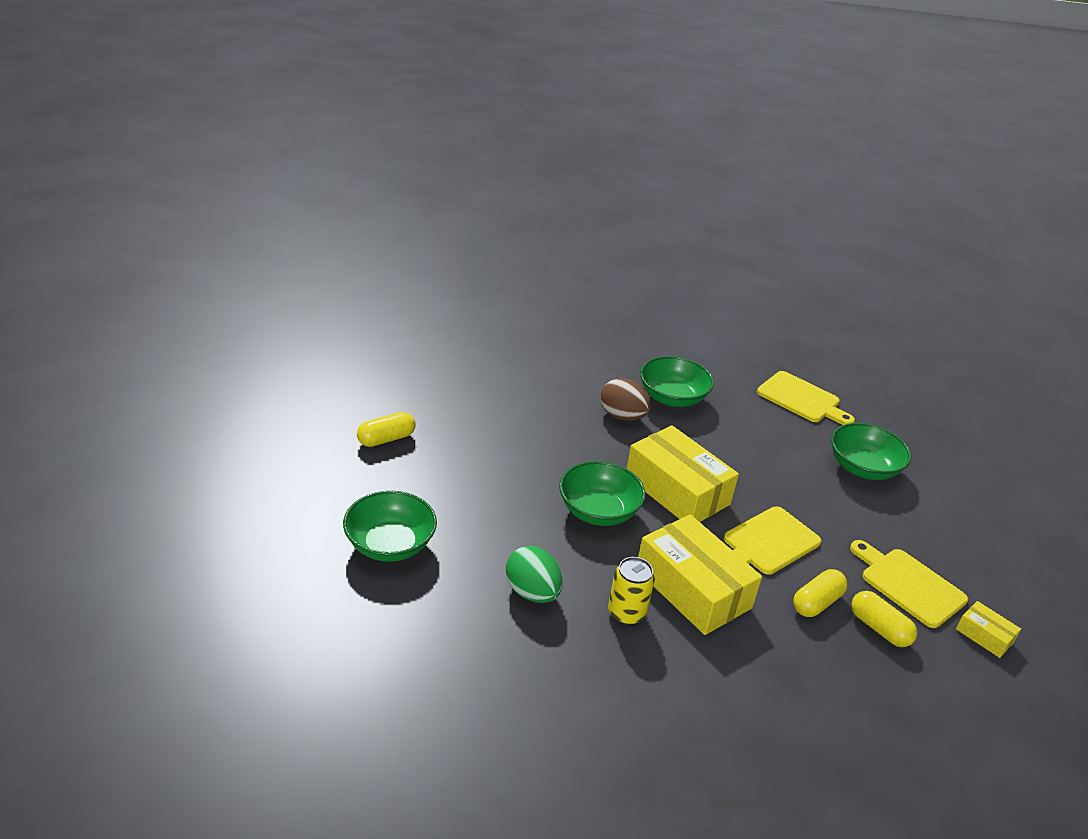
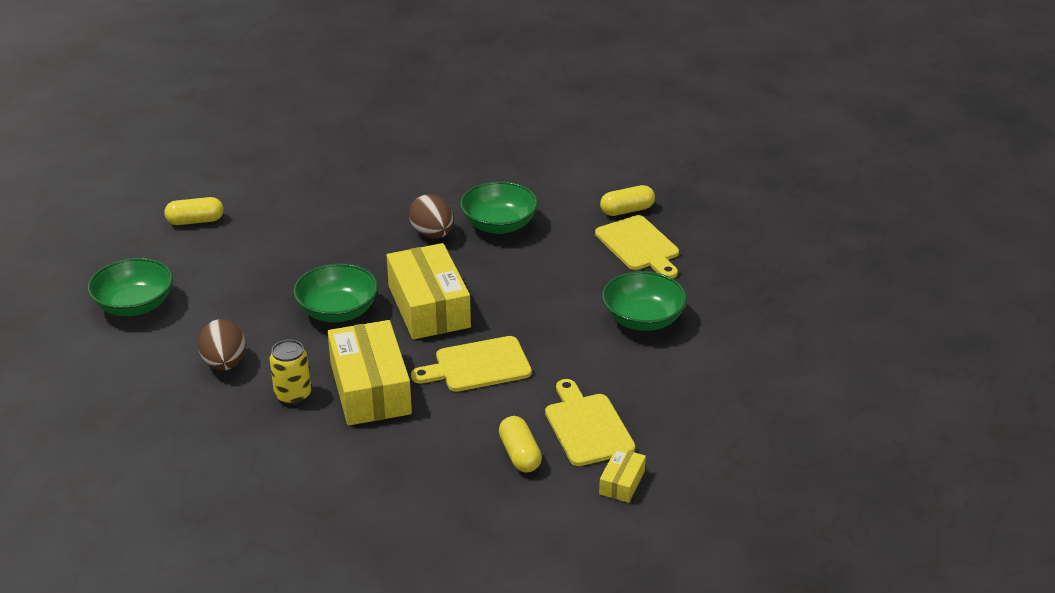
camera: 25 degrees right, 0 degrees up
green egg [506,546,563,603] -> brown egg [198,319,246,371]
yellow capsule [793,569,848,617] -> yellow capsule moved to [600,185,655,216]
yellow box [956,601,1021,658] -> yellow box turned 45 degrees clockwise [599,448,646,503]

